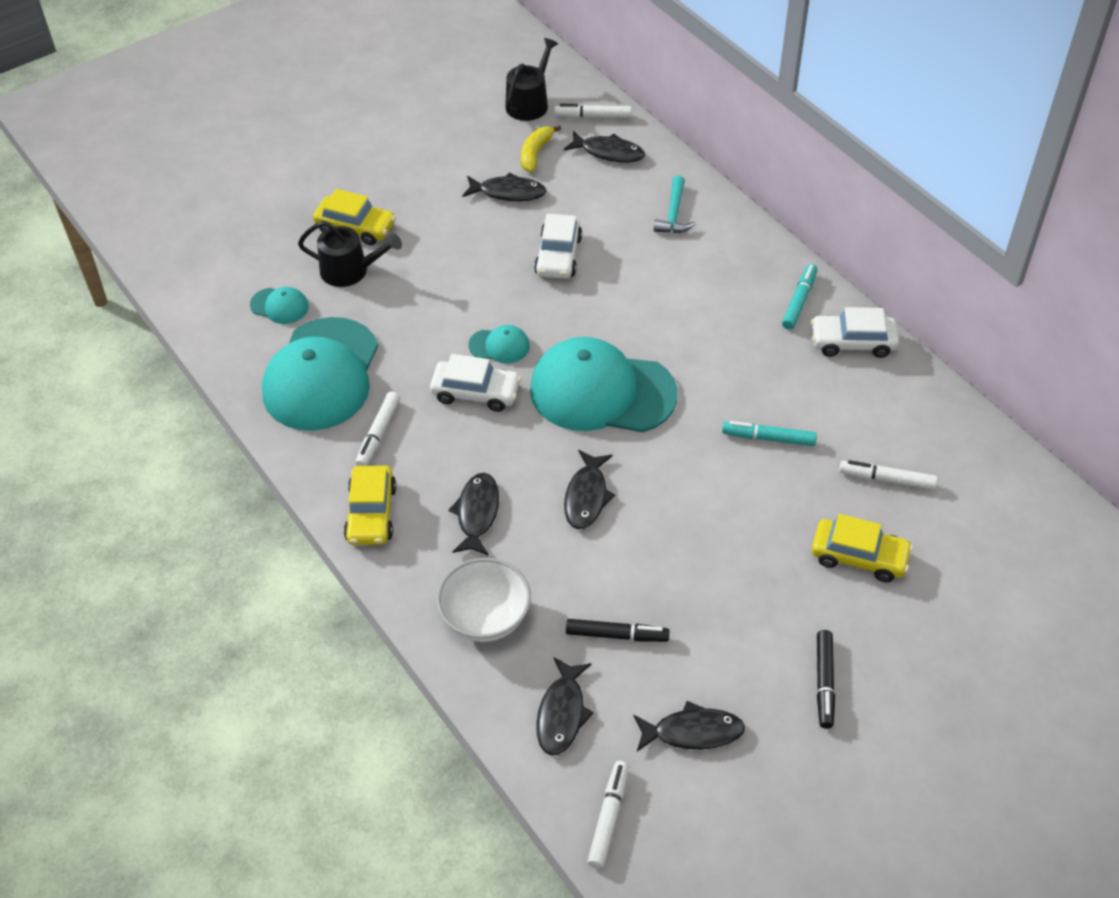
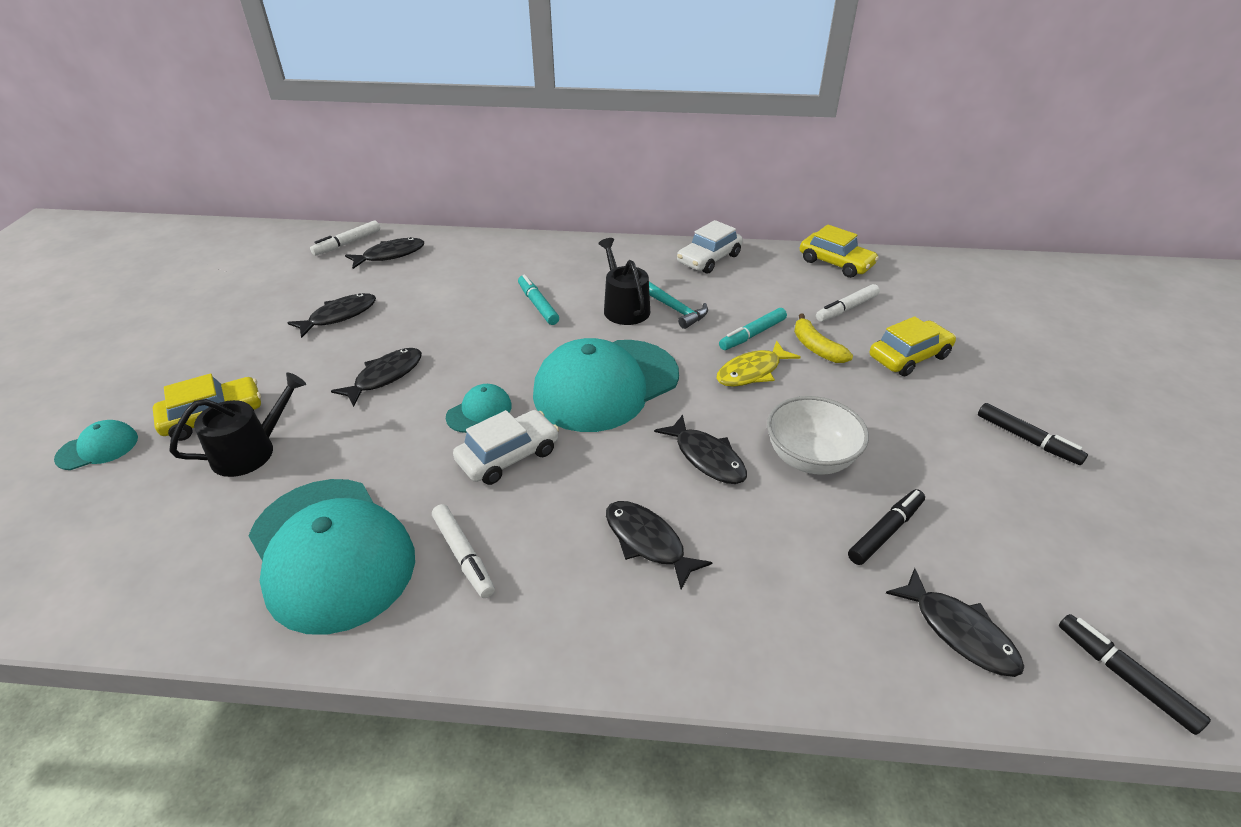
camera: 50 degrees left, 10 degrees down
turquoise cap [250,287,309,324] -> turquoise cap moved to [54,420,138,470]
yellow car [344,465,397,545] -> yellow car moved to [800,224,879,278]
white bowl [437,558,531,642] -> white bowl moved to [767,396,869,475]
black watering can [505,38,558,121] -> black watering can moved to [598,238,650,325]
yellow banana [521,125,562,172] -> yellow banana moved to [794,314,853,363]
white car [534,214,582,279] -> none
white marker [587,761,629,868] -> black marker [1059,614,1211,735]
black fish [633,701,745,751] -> black fish moved to [331,348,422,407]
turquoise hammer [654,176,695,233] -> turquoise hammer moved to [649,282,708,329]
turquoise marker [782,264,817,330] -> turquoise marker moved to [518,274,559,325]
none -> yellow fish [716,341,801,387]

